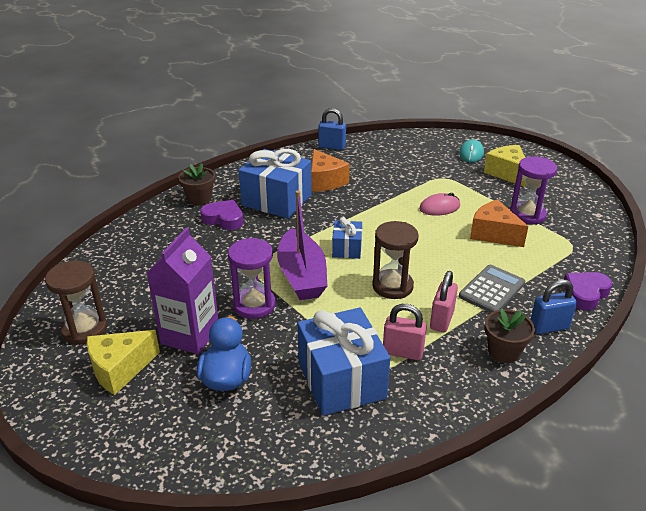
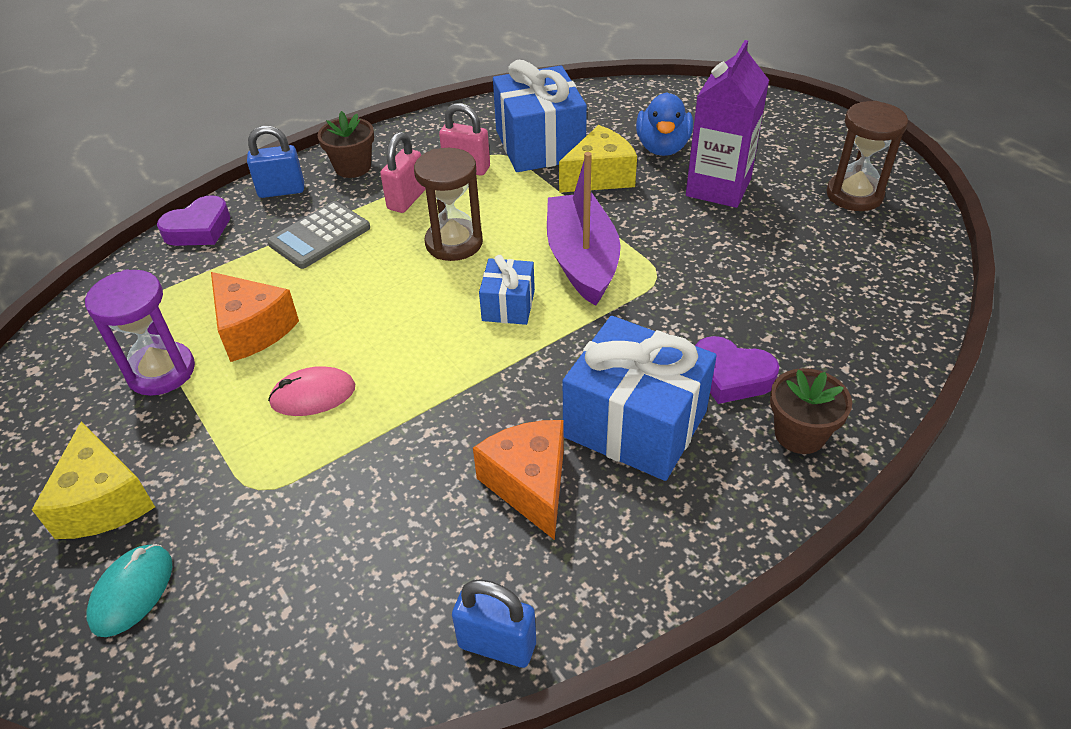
camera: 175 degrees left, 10 degrees up
yellow cheese [87,330,160,395] -> yellow cheese moved to [559,125,637,193]
purple hourglass [228,238,276,319] -> none

